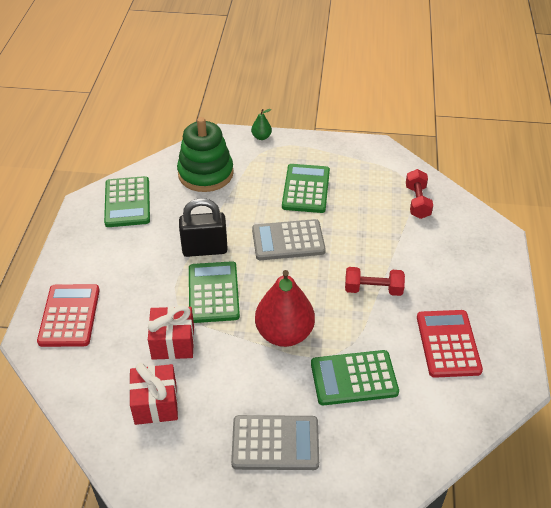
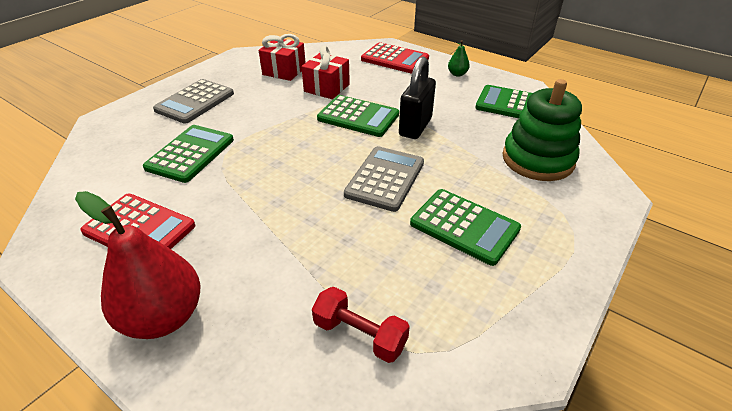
camera: 120 degrees right, 5 degrees down
green pear [251,109,272,140] -> green pear moved to [448,40,470,76]
red pear [255,270,315,347] -> red pear moved to [75,191,201,339]
red dumbbell [345,267,405,296] -> none

